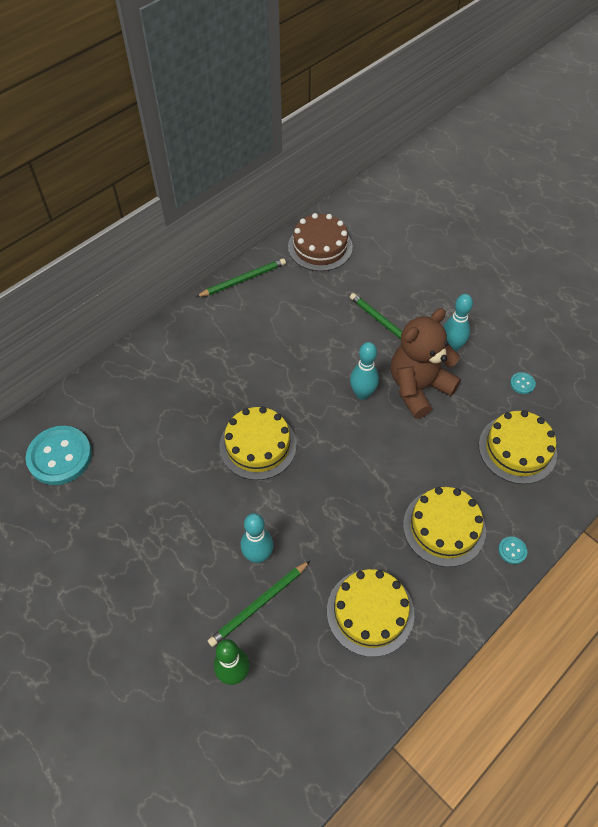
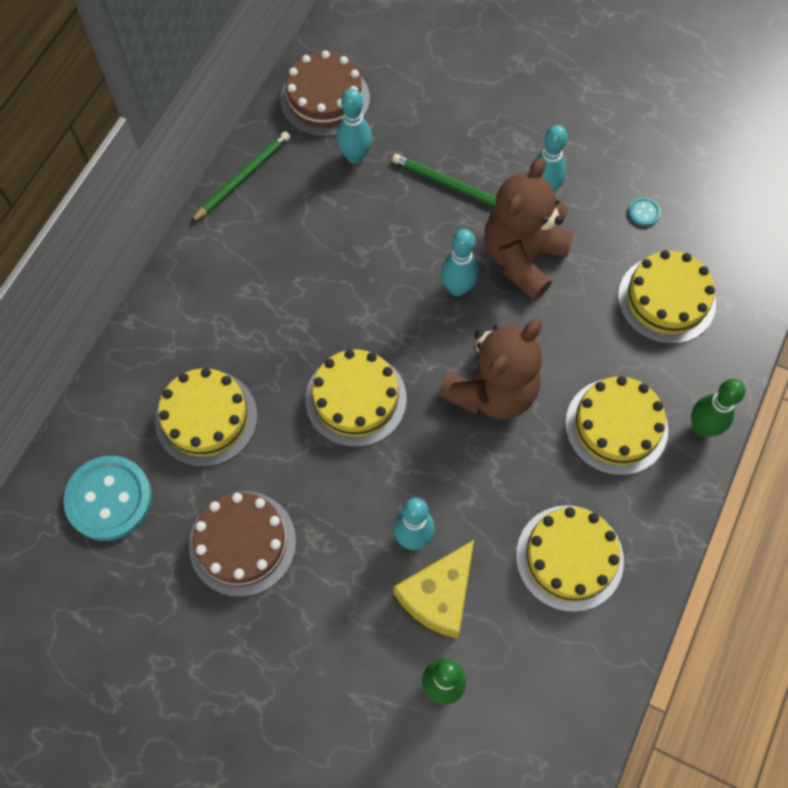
camera: 20 degrees left, 10 degrees up
green pencil [208,561,310,647] -> yellow cheese [394,540,474,638]
turquoise button [498,536,527,564] -> green bowling pin [691,379,745,437]
none -> yellow cake [155,368,257,467]
none -> brown cake [189,491,296,597]
none -> turquoise bowling pin [336,88,372,164]
none -> brown teddy bear [438,319,542,420]

